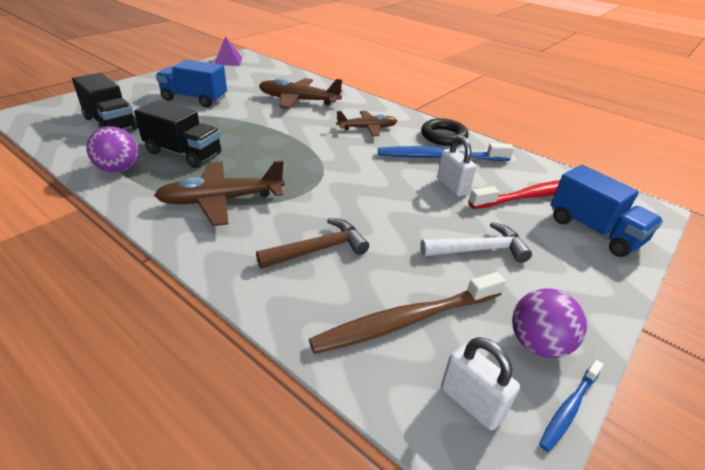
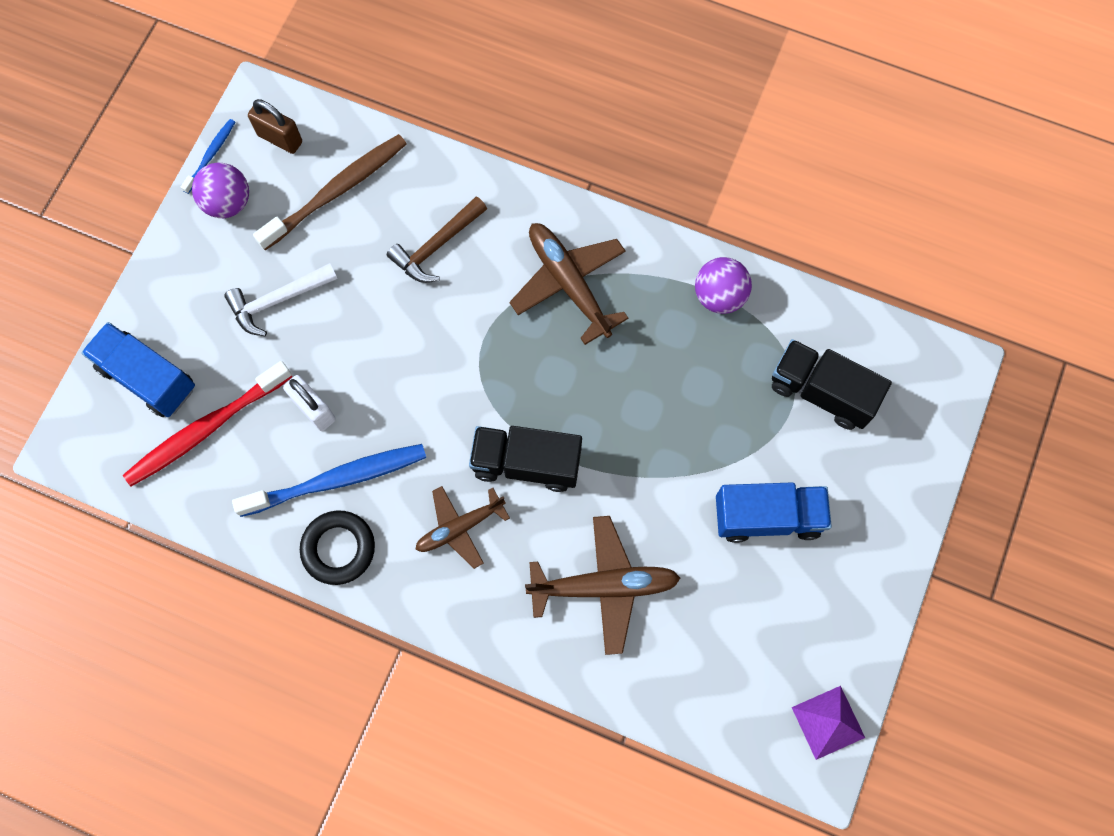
camera: 165 degrees right, 35 degrees up
black truck [134,100,221,168] -> black truck moved to [469,426,582,492]
brown plane [154,161,285,226] -> brown plane turned 90 degrees counterclockwise [509,223,628,345]
white padlock [441,337,520,430] -> brown padlock [248,99,302,154]

